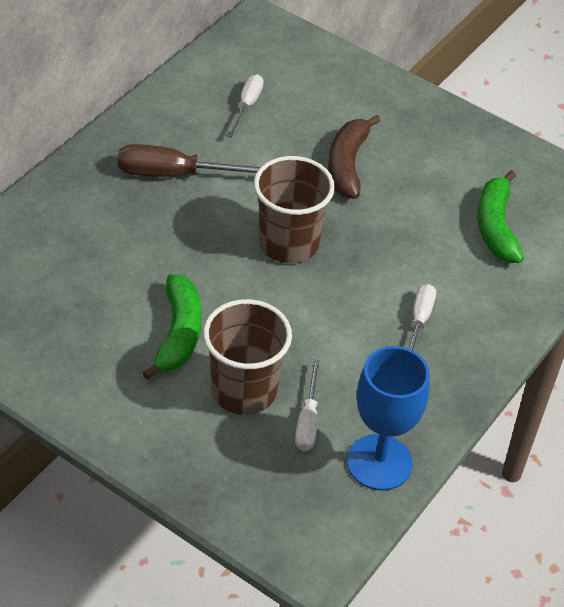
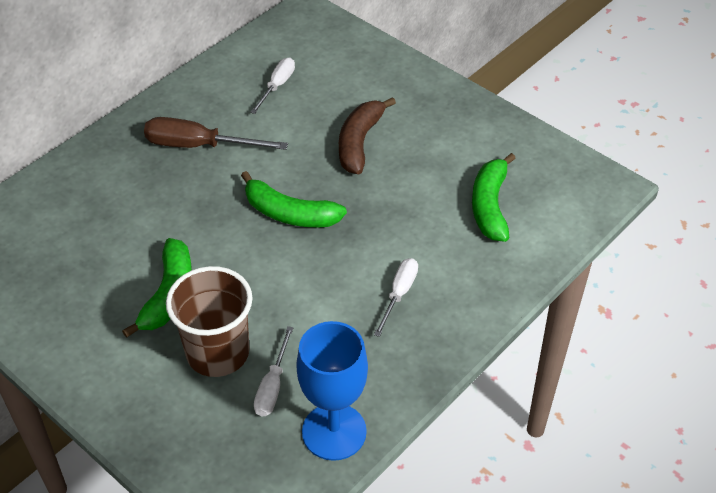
camera: 10 degrees right, 0 degrees up
brown cup [254,156,335,263] -> green banana [241,171,347,228]

